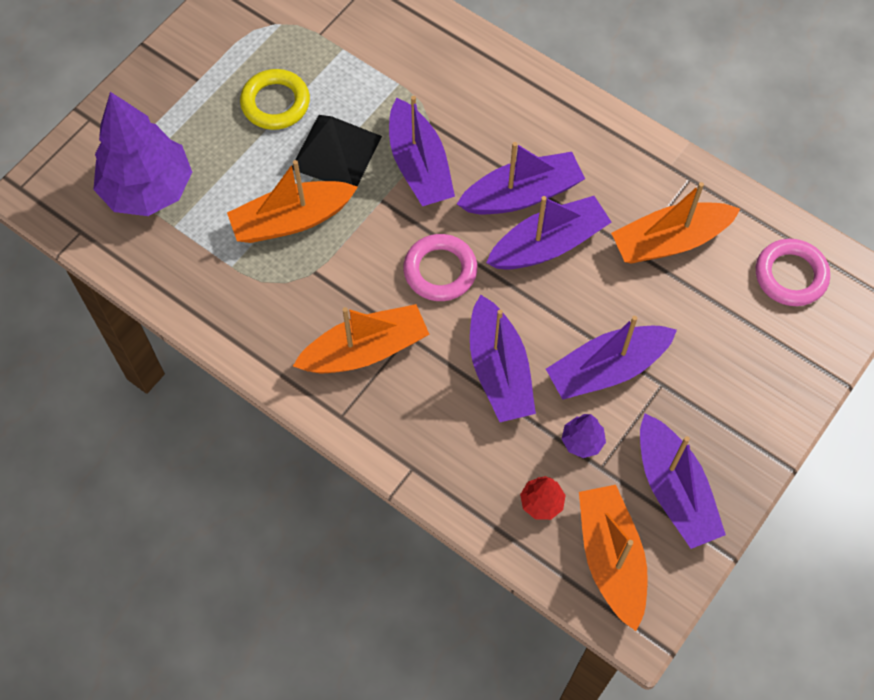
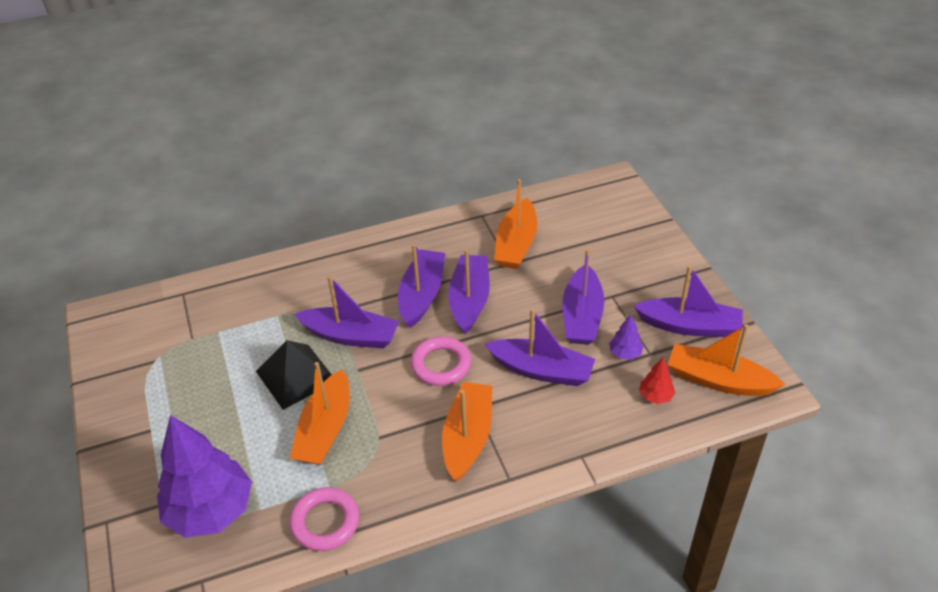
camera: 55 degrees left, 20 degrees down
yellow ring [240,69,310,130] -> none
pink ring [756,239,830,306] -> pink ring moved to [289,487,359,551]

